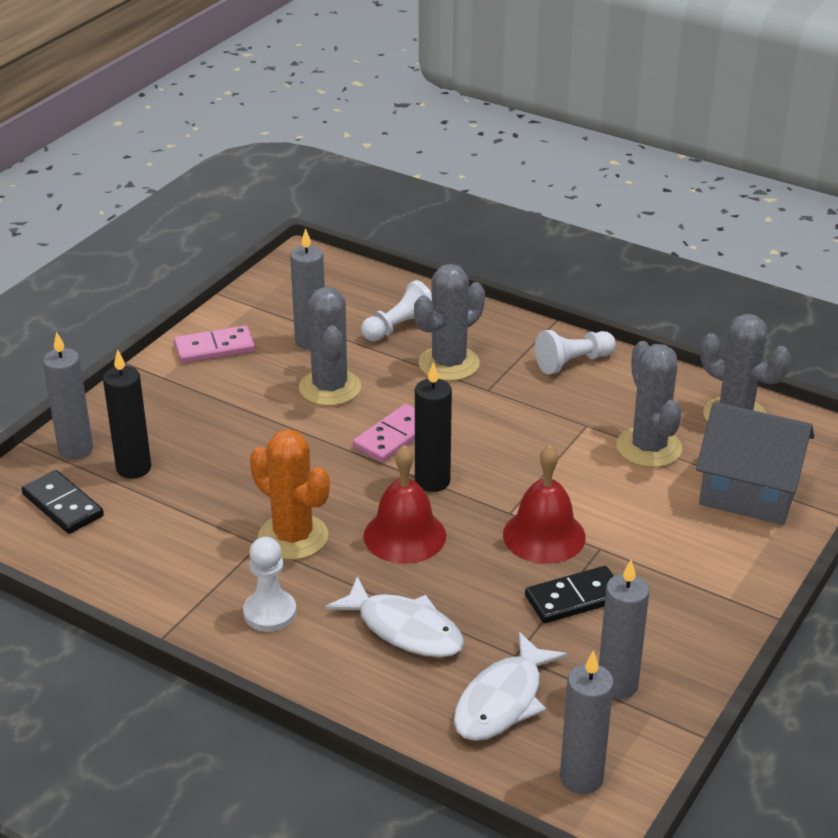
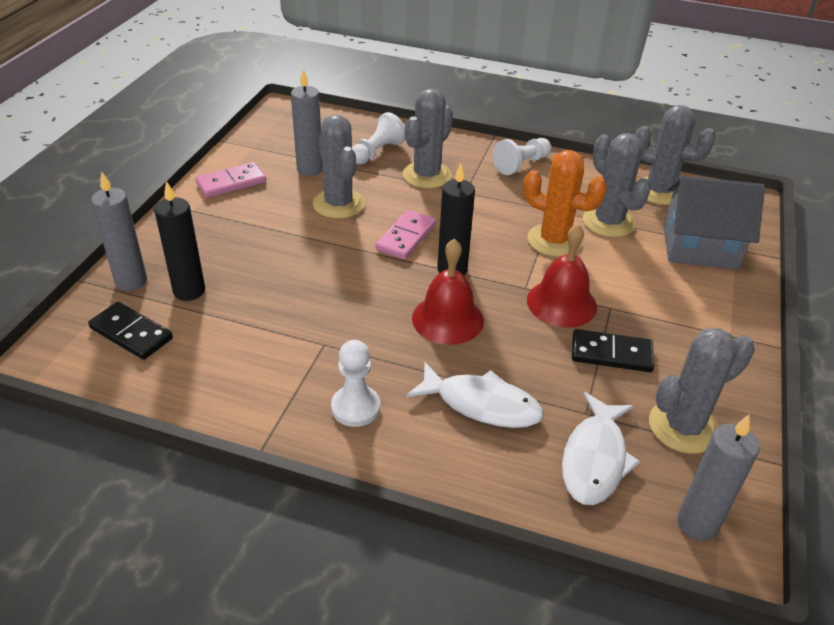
camera: 15 degrees left, 5 degrees up
orange cactus [250,429,330,560] -> orange cactus moved to [523,150,607,257]
black domino [525,566,614,623] -> black domino turned 45 degrees clockwise [572,329,654,372]
grey candle [599,560,650,699] -> grey cactus [649,328,755,454]

